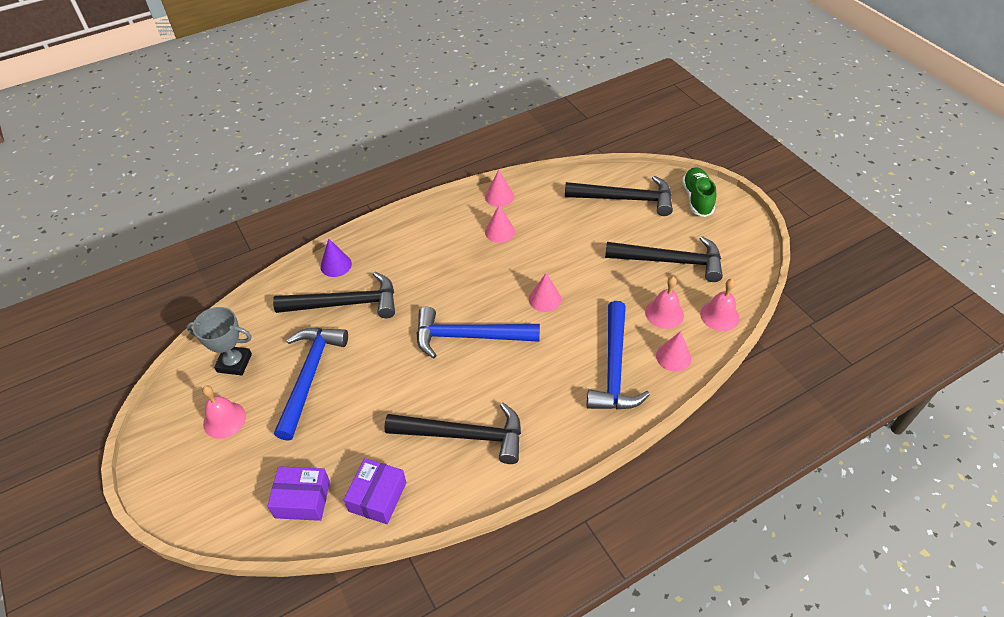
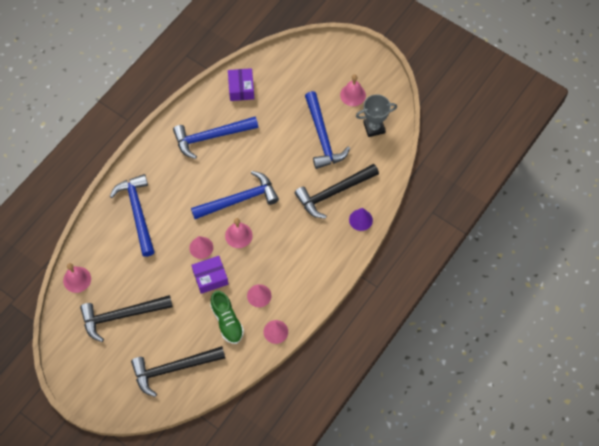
camera: 155 degrees right, 15 degrees up
purple box [267,466,330,521] -> purple box moved to [192,256,228,294]
black hammer [384,403,521,464] -> blue hammer [173,116,258,159]
pink bell [645,277,684,329] -> pink bell moved to [225,218,253,248]
pink cone [656,331,691,372] -> none
green shoe [682,167,716,217] -> green shoe moved to [210,291,244,344]

